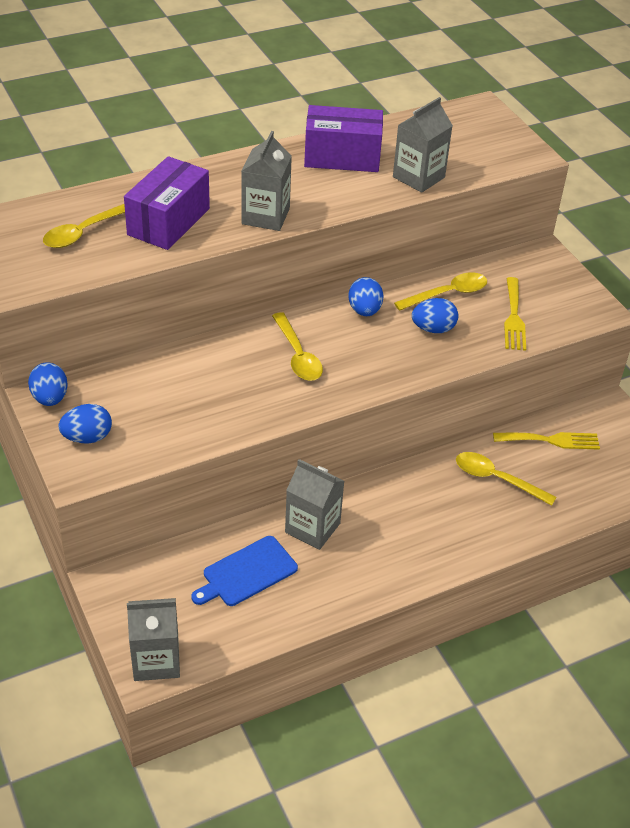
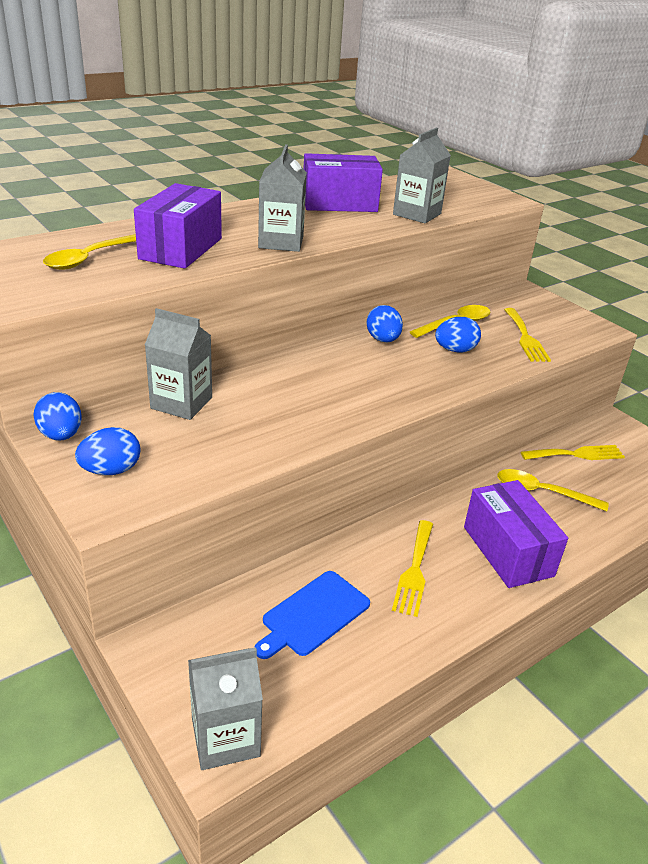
camera: 10 degrees left, 10 degrees down
yellow spoon [272,312,323,381] -> none
grey carton [285,459,344,550] -> grey carton moved to [145,308,212,420]
none -> yellow fork [392,520,433,617]
none -> purple box [464,480,568,588]

